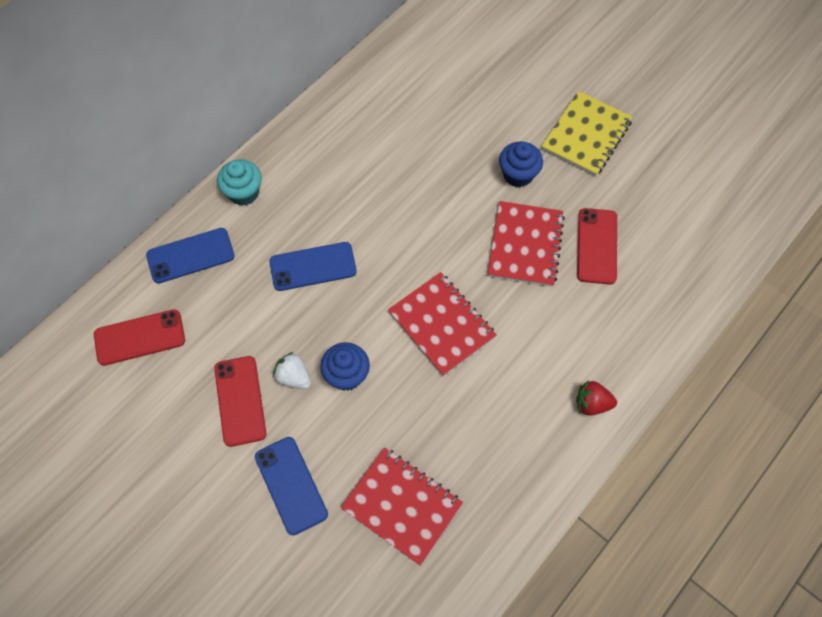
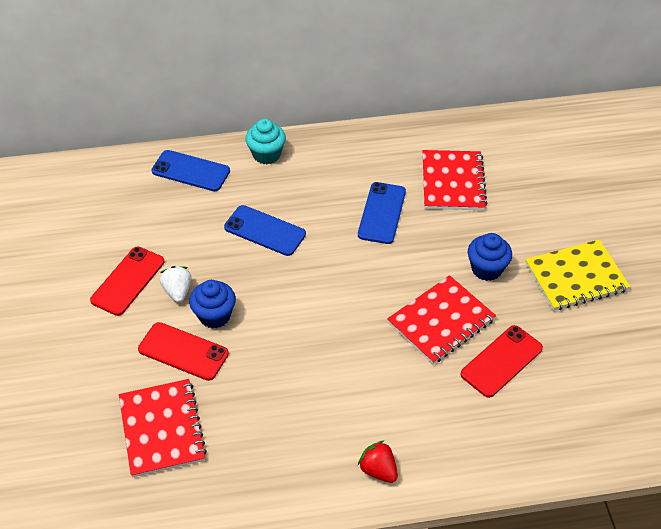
camera: 40 degrees right, 15 degrees down
red phone [94,309,185,366] -> red phone moved to [138,322,229,381]
blue phone [255,437,328,535] -> blue phone moved to [358,182,406,244]
red notebook [388,272,497,376] -> red notebook moved to [423,150,487,210]

